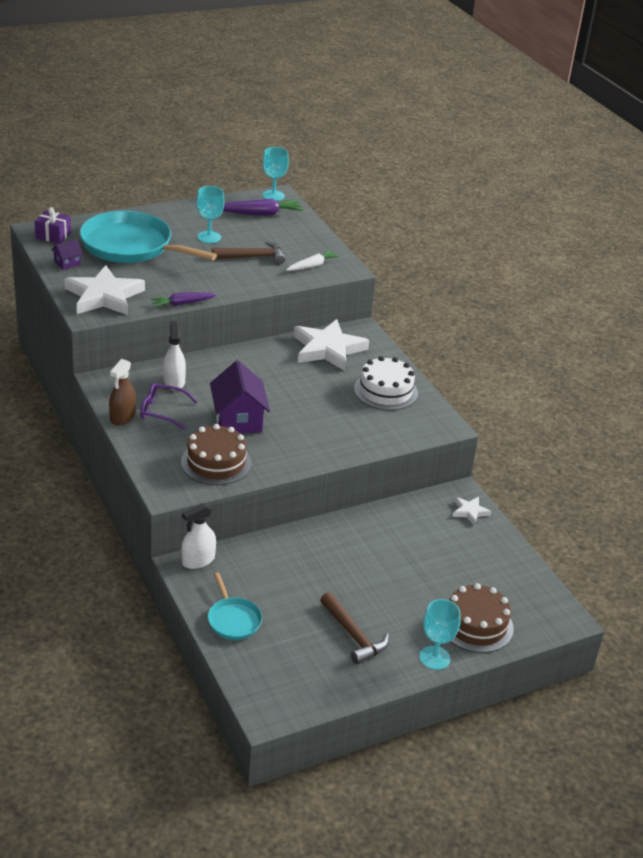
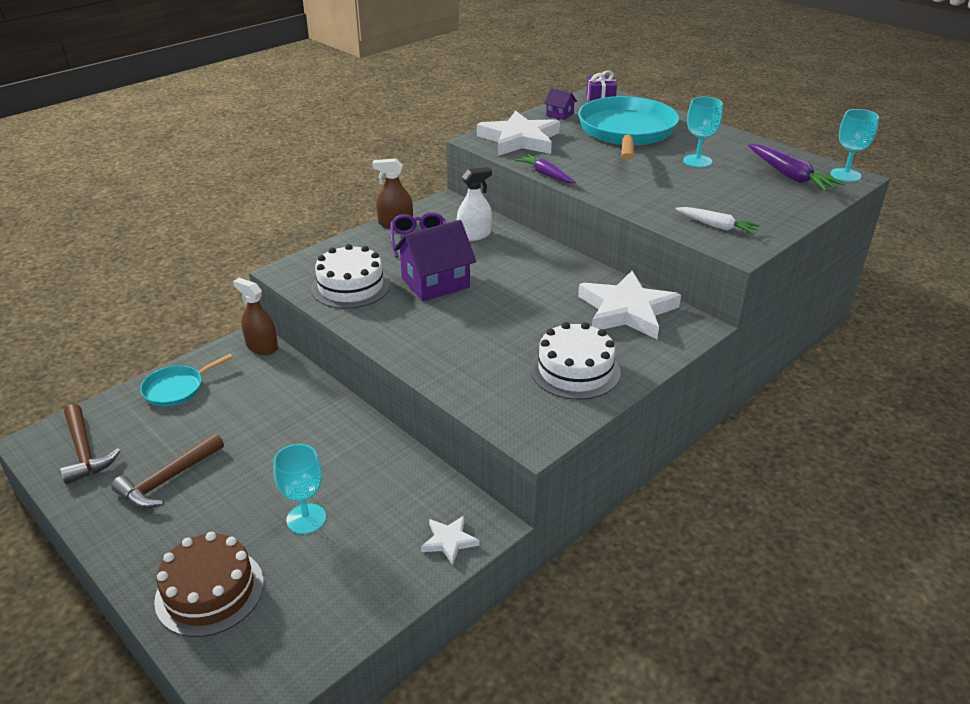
camera: 75 degrees right, 0 degrees up
brown cake [181,424,251,485] -> white cake [311,244,390,309]
white spray bottle [181,503,216,569] -> brown spray bottle [233,278,278,355]
brown hammer [212,241,285,265] -> brown hammer moved to [60,404,120,484]
turquoise goblet [420,599,460,670] -> turquoise goblet moved to [273,444,326,534]

